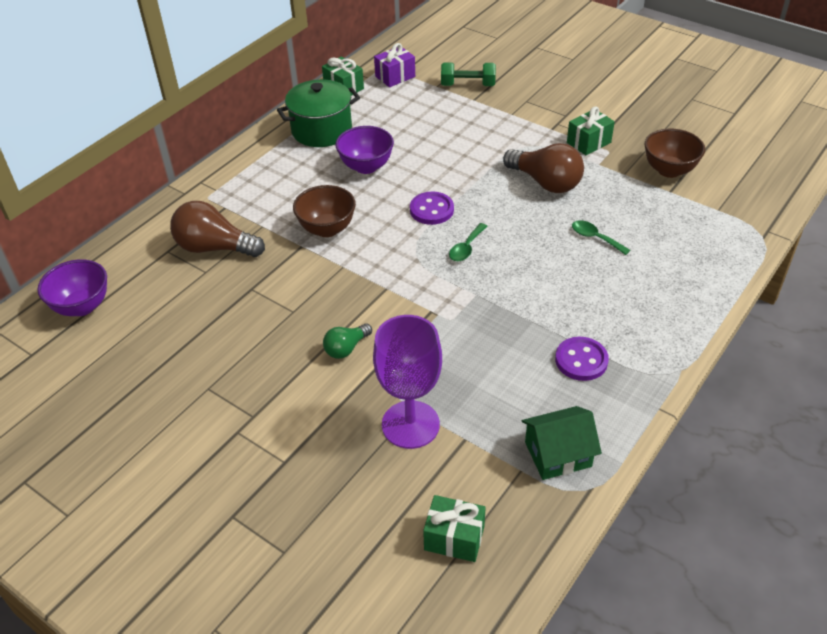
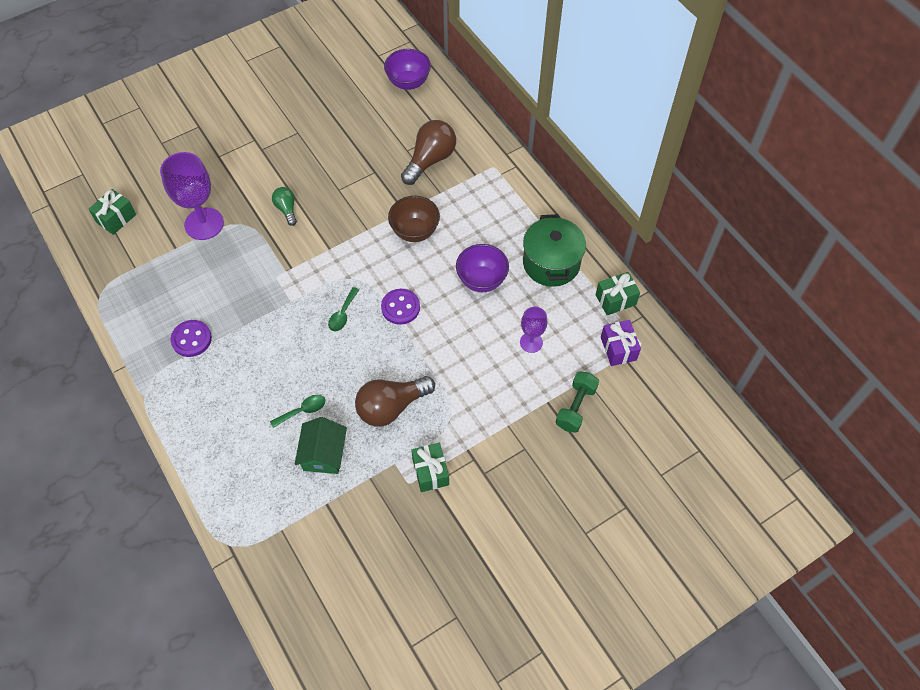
camera: 110 degrees right, 15 degrees up
green spoon [449,223,488,261] -> green spoon turned 120 degrees counterclockwise [328,287,359,331]
green house [522,406,602,480] -> green house moved to [295,417,347,474]
brown bowl [644,129,705,178] -> none
none -> purple goblet [520,307,547,353]

